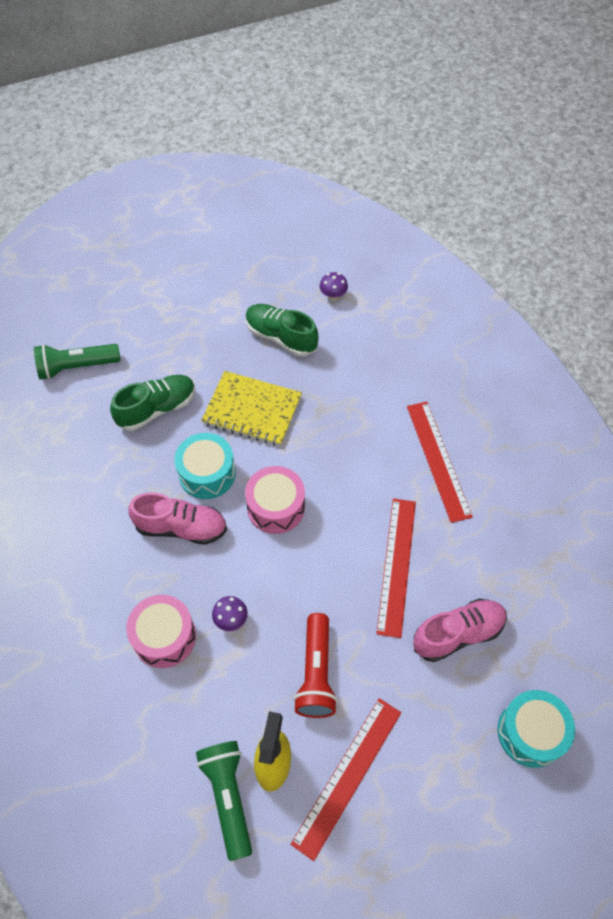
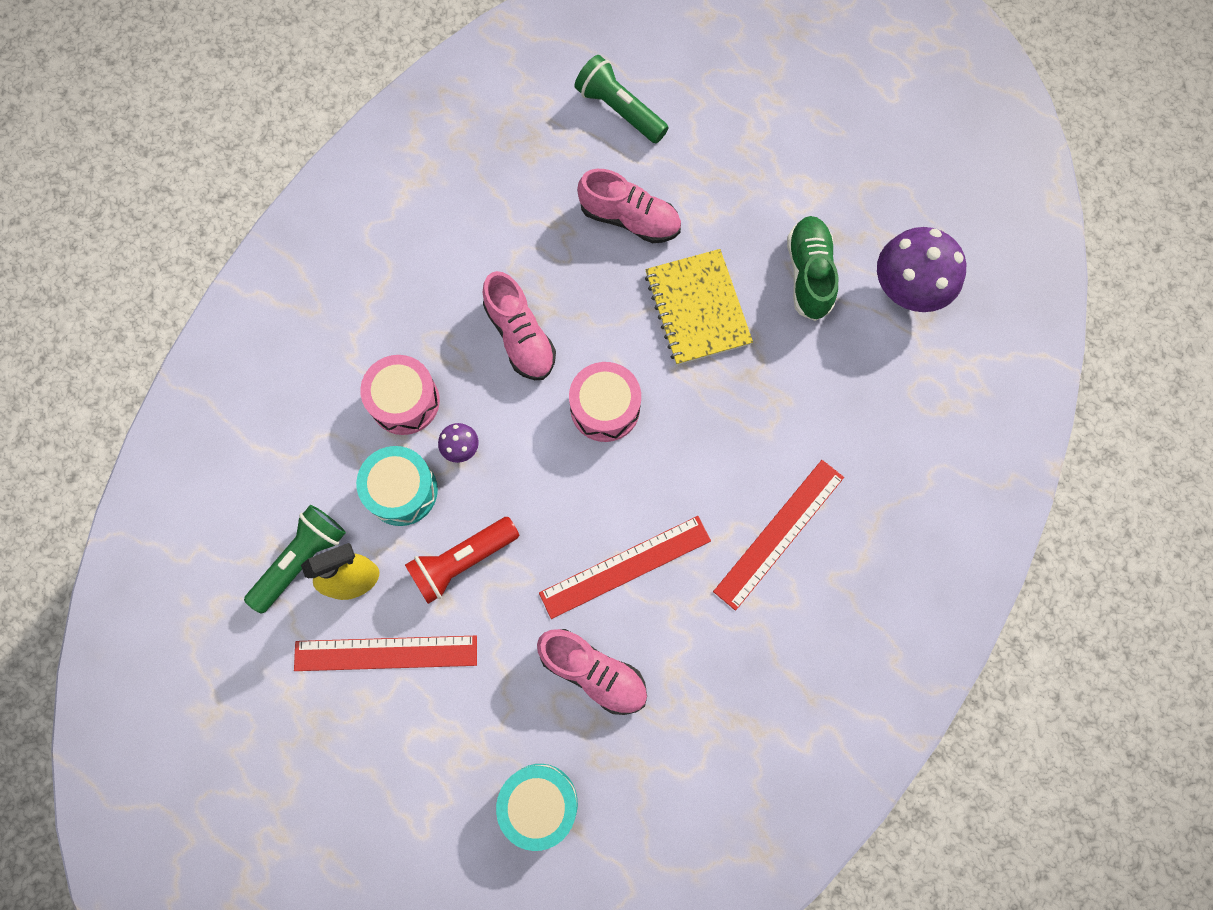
camera: 55 degrees right, 15 degrees up
green shoe [110,375,195,431] -> pink shoe [577,169,681,243]
turquoise drum [175,433,236,499] -> turquoise drum moved to [356,446,438,526]
purple mushroom [320,272,348,301] -> purple mushroom [877,227,966,312], size x2.20

